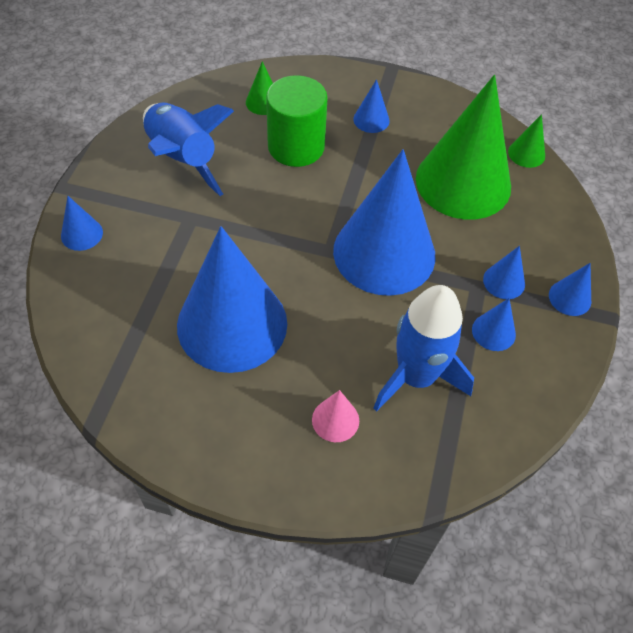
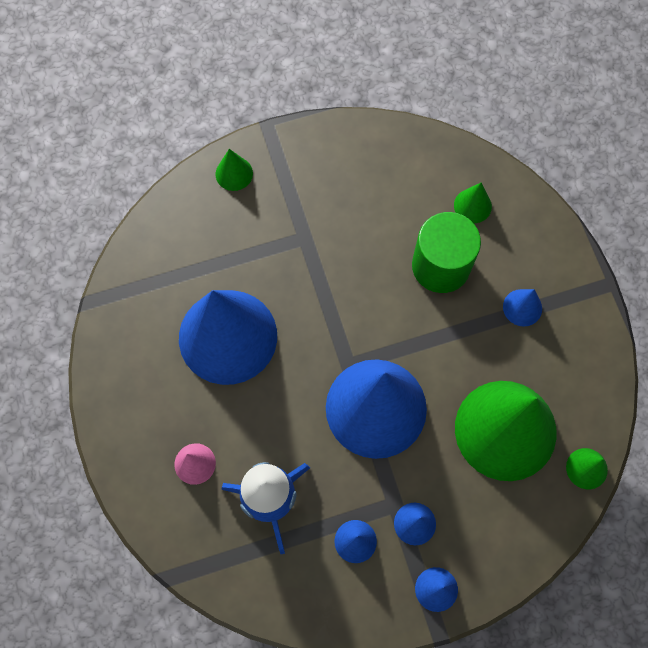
camera: 60 degrees right, 15 degrees up
blue cone [61,196,103,251] -> green cone [216,149,253,191]
blue rocket [143,103,234,196] -> none

